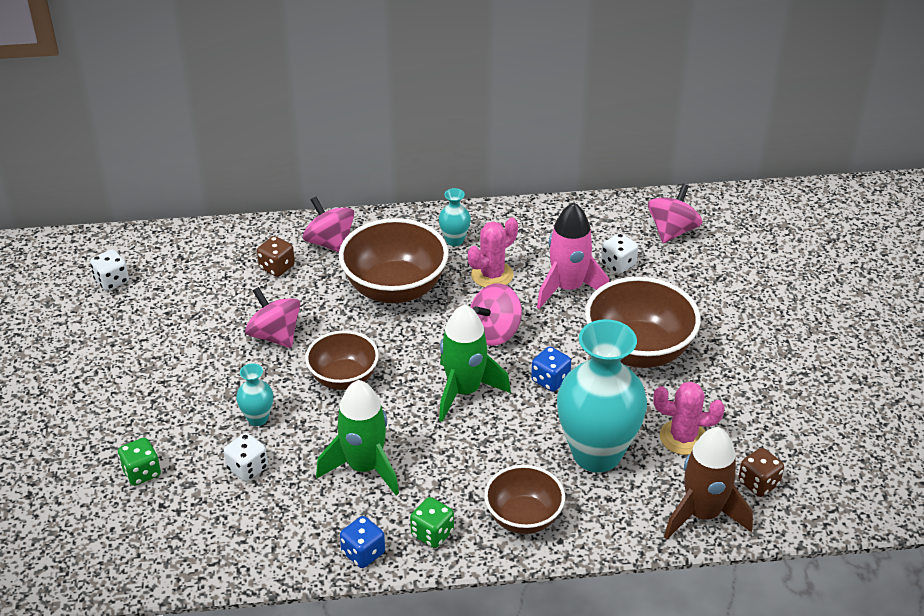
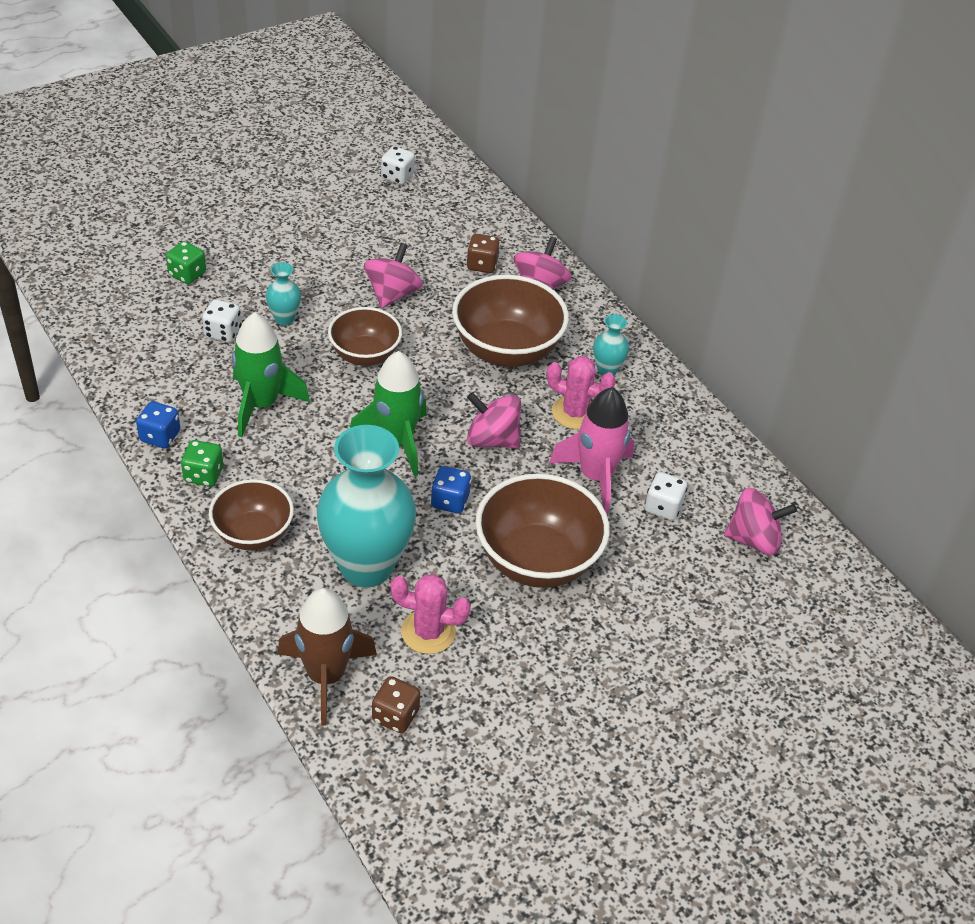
camera: 60 degrees right, 5 degrees up
pink cactus [653,382,724,455] -> pink cactus turned 60 degrees counterclockwise [390,574,471,654]

